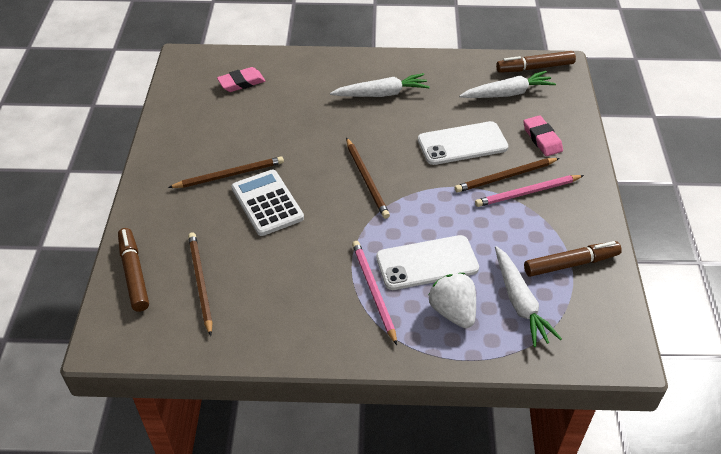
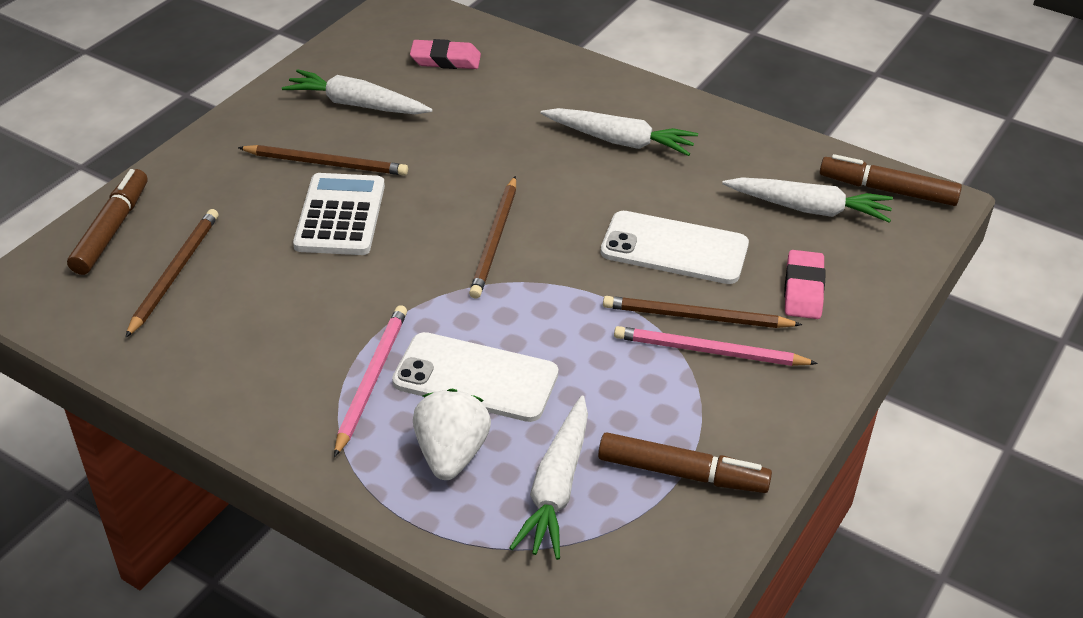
camera: 30 degrees right, 5 degrees down
none -> white carrot [282,69,433,114]

